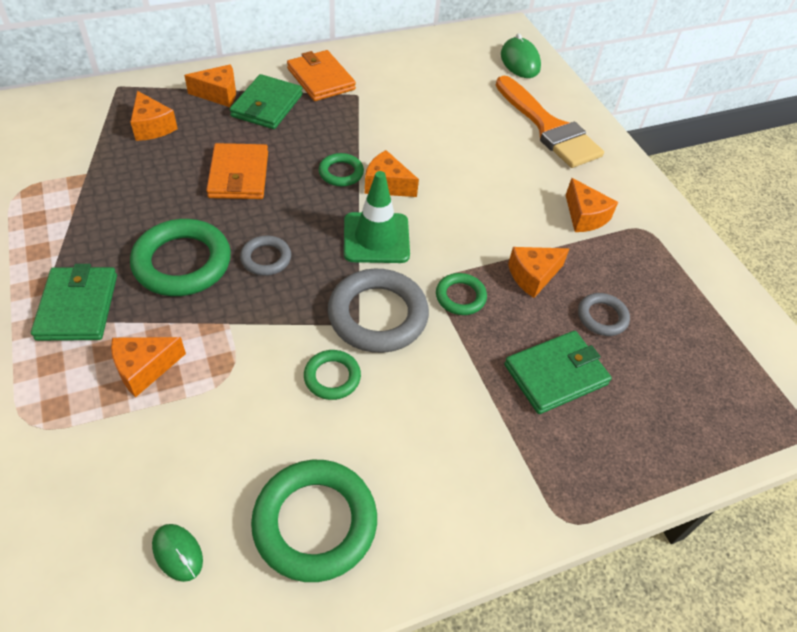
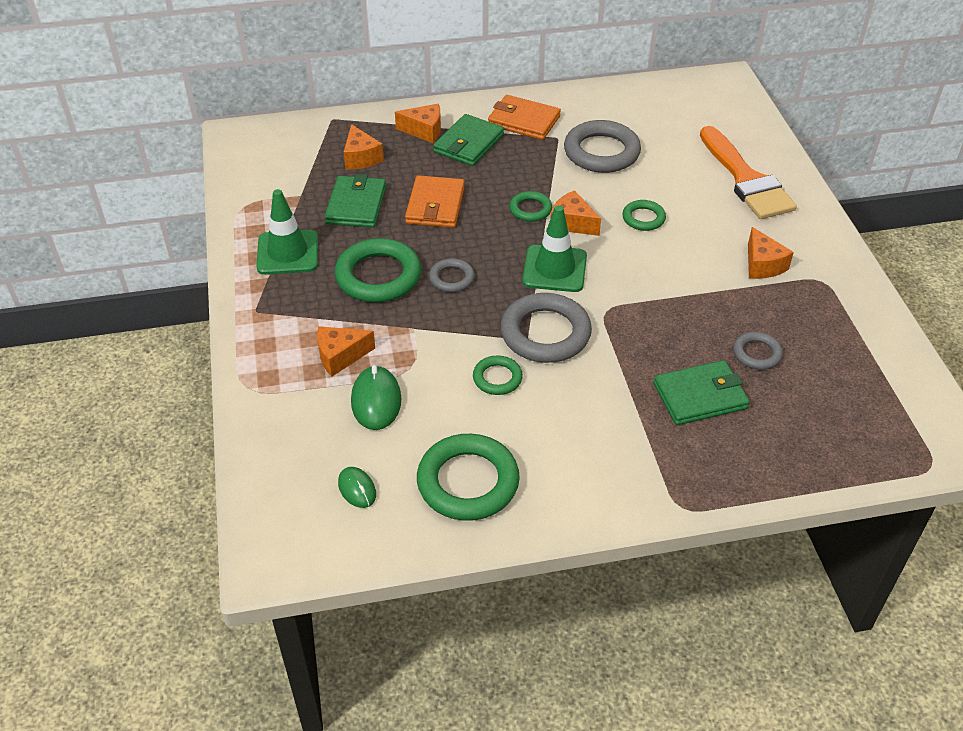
camera: 15 degrees right, 5 degrees down
green wallet [31,264,117,341] -> green wallet moved to [324,174,386,228]
orange wallet [287,50,356,101] -> orange wallet turned 45 degrees counterclockwise [488,95,561,140]
green ring [436,273,487,315] -> green ring moved to [623,200,666,231]
green mouse [501,33,541,78] -> green mouse moved to [351,365,401,430]
orange cheese [508,247,569,298] -> none
none -> green traffic cone [256,189,318,275]
none -> grey ring [564,120,641,173]

